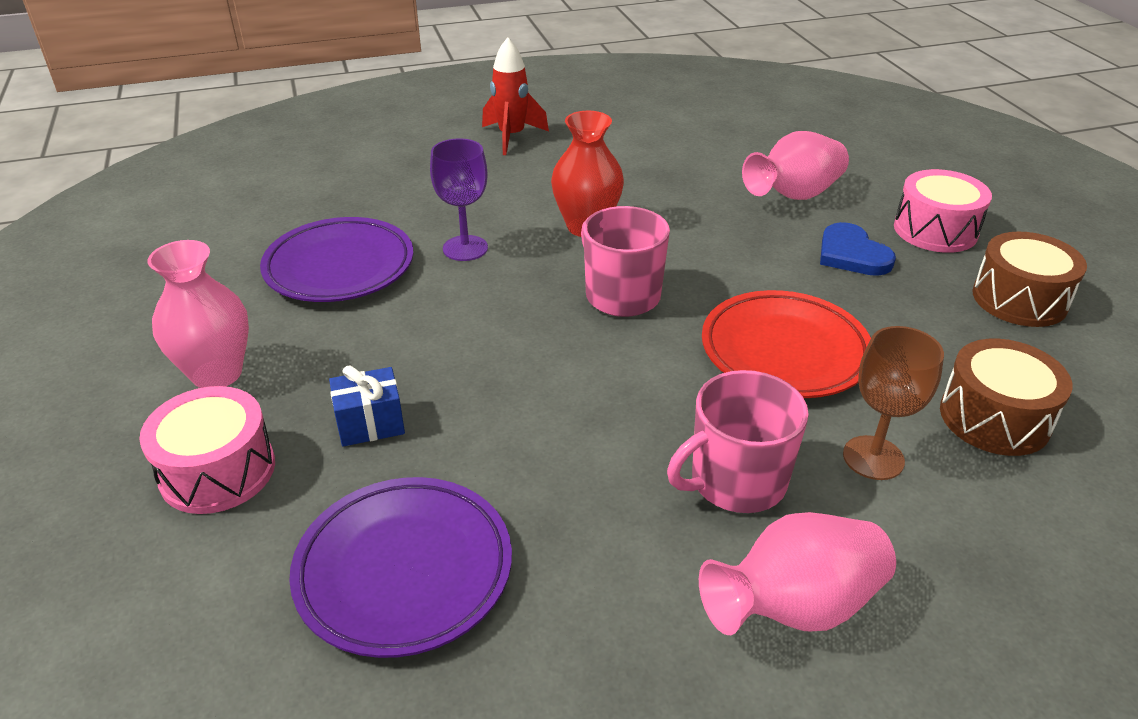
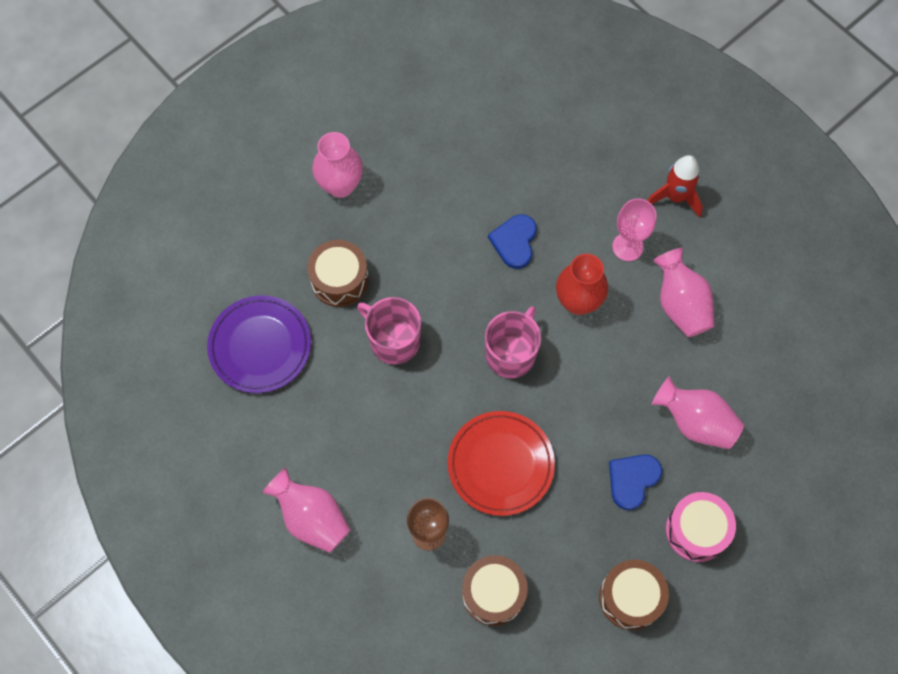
camera: 65 degrees right, 30 degrees up
pink drum [139,386,275,514] -> none
purple plate [260,217,413,302] -> none
blue gift [329,365,405,447] -> brown drum [307,240,369,307]
purple goblet [430,138,488,261] -> blue heart [488,214,537,269]
pink mug [667,370,809,513] -> pink mug moved to [357,297,421,364]
none -> pink goblet [612,199,656,261]
none -> pink vase [653,248,715,337]

